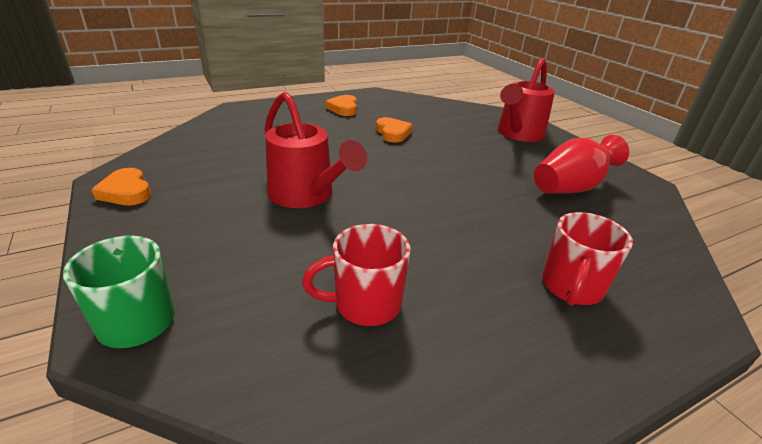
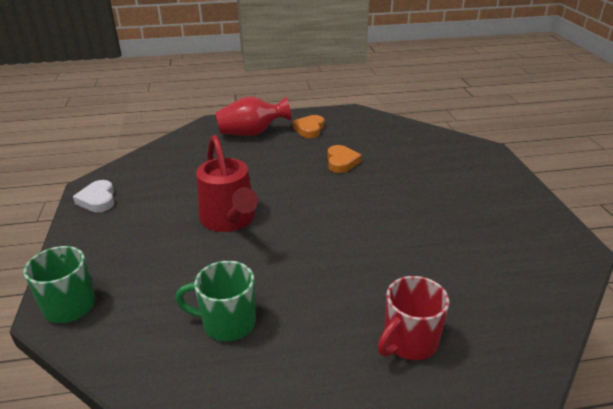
camera: 20 degrees right, 0 degrees up
orange heart [91,168,151,205] -> white heart [73,180,114,212]
red mug [302,224,411,326] -> green mug [175,261,256,341]
red watering can [497,58,555,142] -> none
red vase [534,135,629,194] -> red vase moved to [215,96,291,136]

